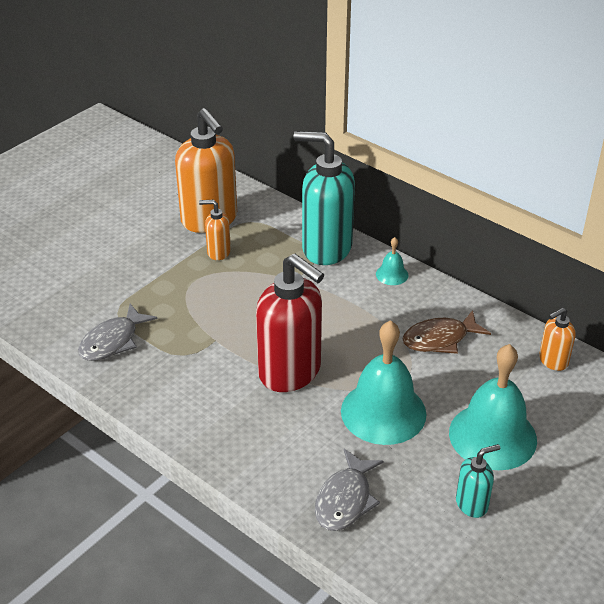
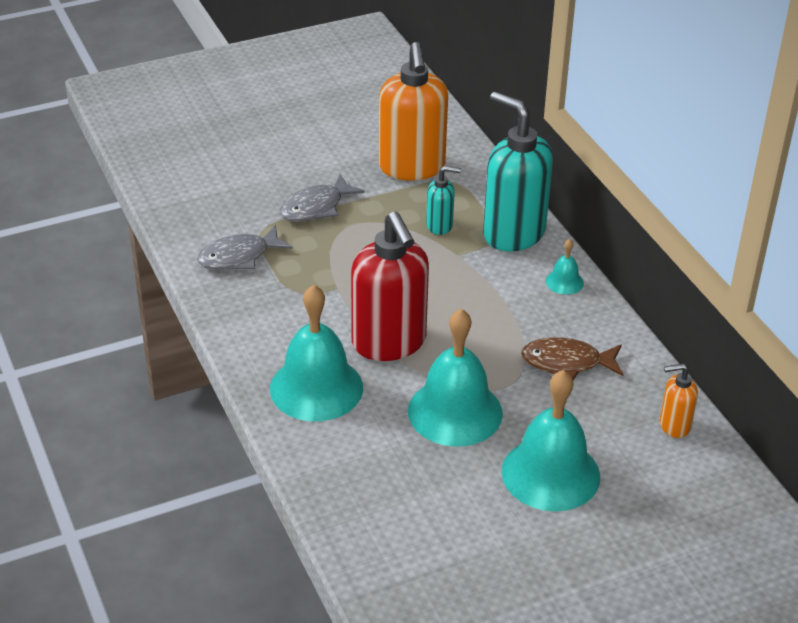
camera: 25 degrees right, 0 degrees up
orange soap dispenser [199,200,231,260] -> none
grey fish [315,449,384,531] -> grey fish moved to [280,174,365,222]
turquoise soap dispenser [456,444,500,518] -> turquoise soap dispenser moved to [426,166,461,235]
none -> turquoise bell [270,285,363,421]

